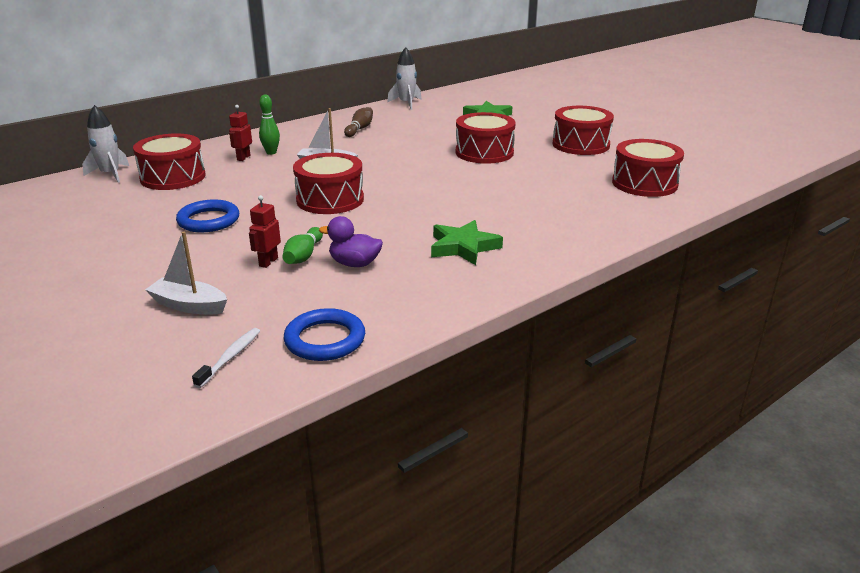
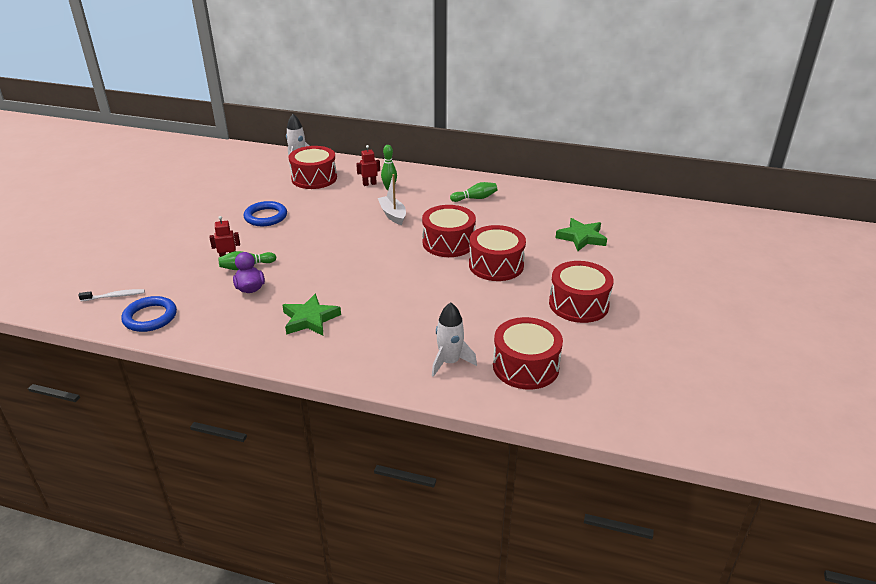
camera: 55 degrees right, 5 degrees up
white boat [145,231,227,314] -> none
red drum [293,153,364,214] -> red drum moved to [422,205,476,257]
brown bowling pin [344,107,373,137] -> green bowling pin [450,182,497,202]
white rocket [387,47,422,110] -> white rocket moved to [432,302,477,377]

